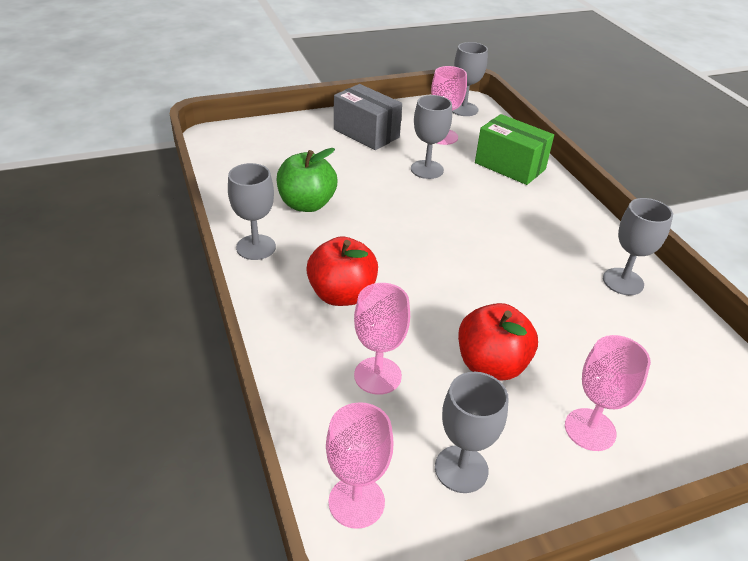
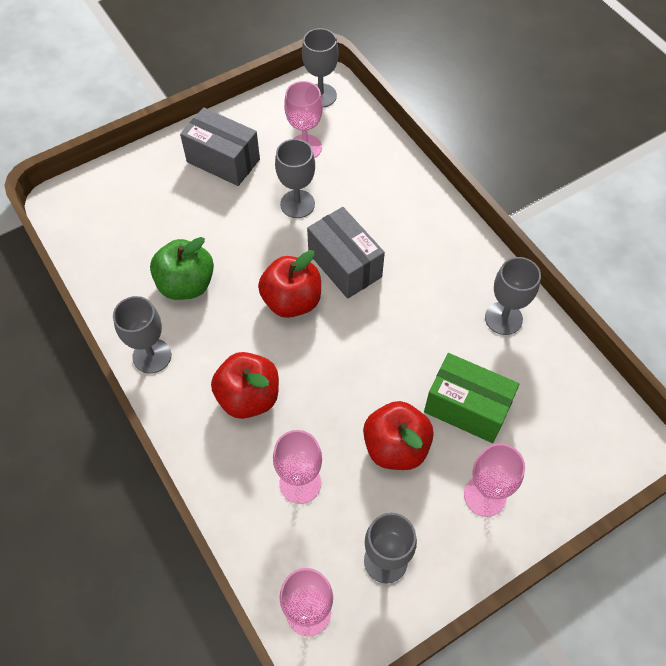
camera: 10 degrees left, 20 degrees up
green box [475,114,554,185] -> green box moved to [424,353,519,443]
none -> red apple [258,250,321,318]
none -> grey box [307,207,385,299]

